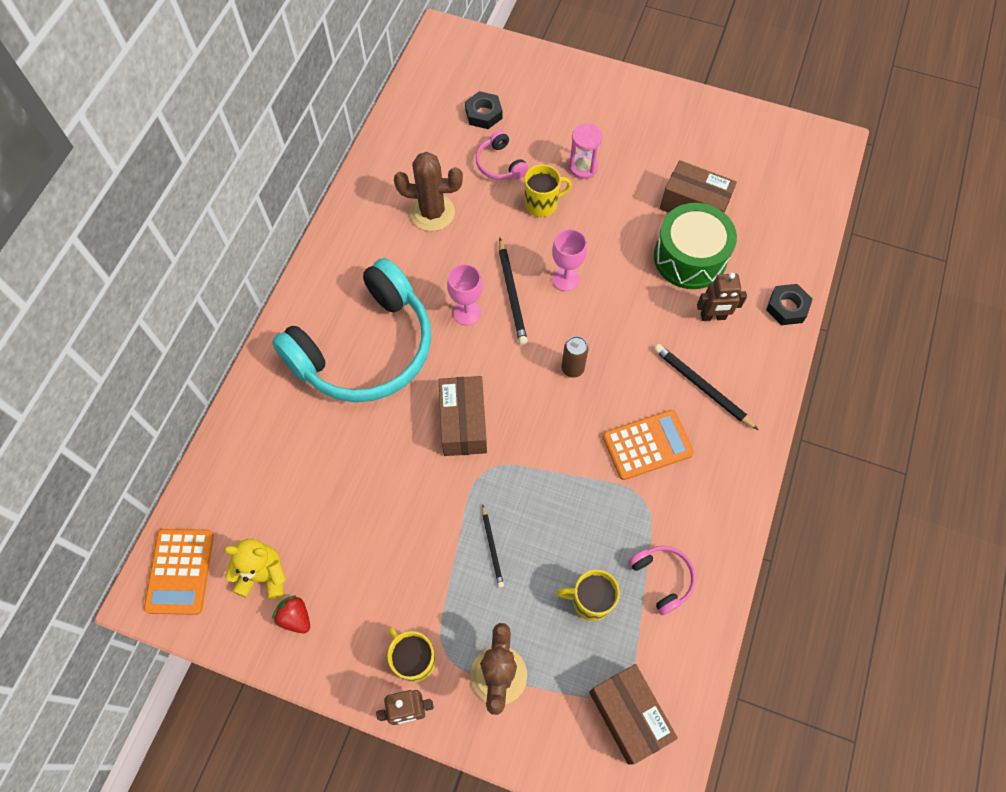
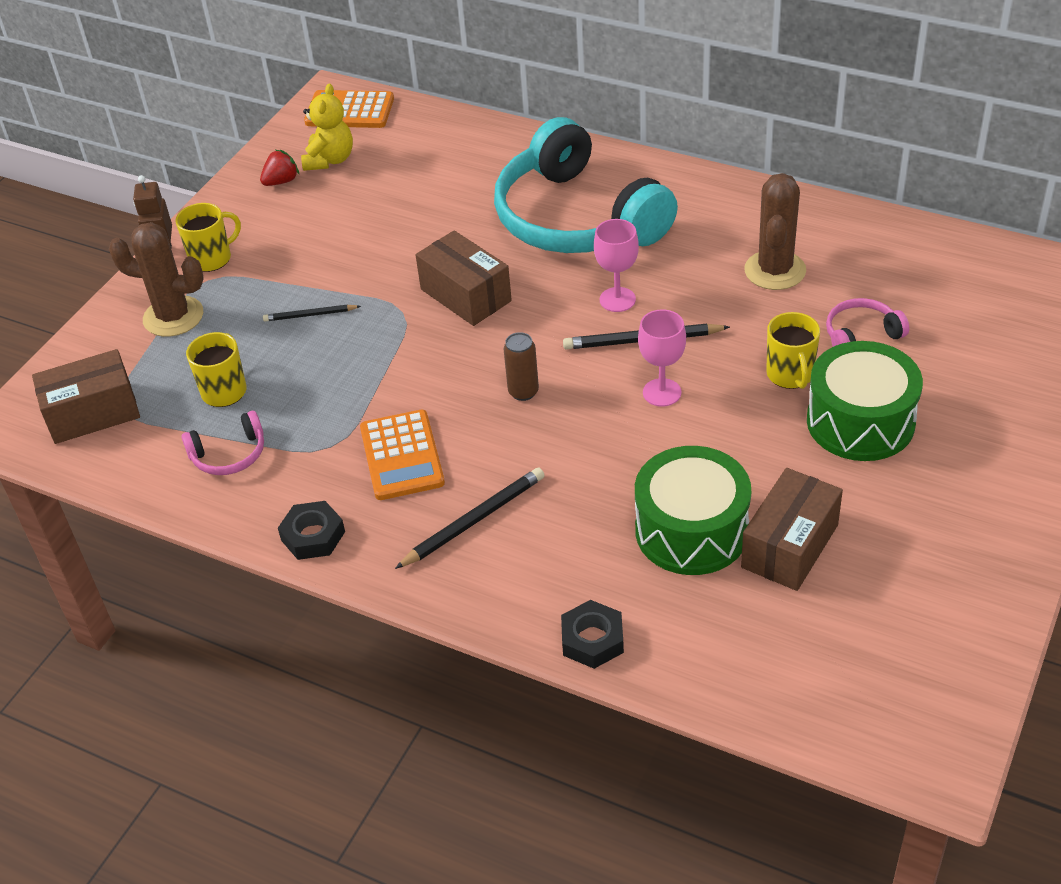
camera: 100 degrees right, 20 degrees down
brown box [439,376,487,456] -> brown box turned 45 degrees clockwise [416,230,512,326]
black nut [465,91,503,129] -> black nut moved to [278,501,345,560]
pink hourglass [569,124,603,179] -> green drum [807,341,923,461]
brown robot [697,273,747,321] -> none

